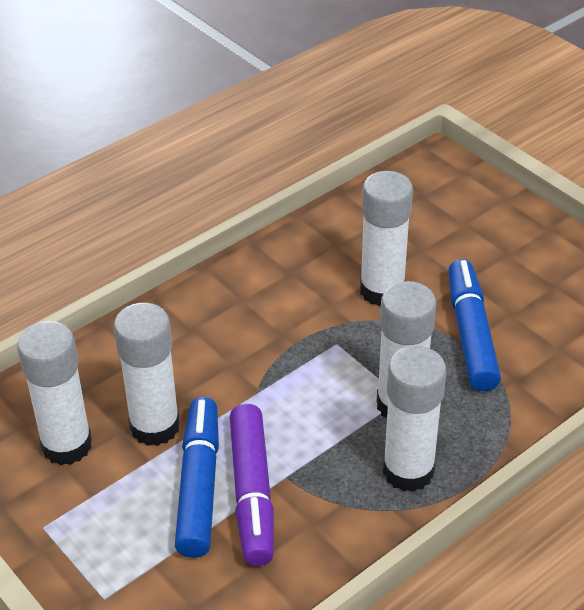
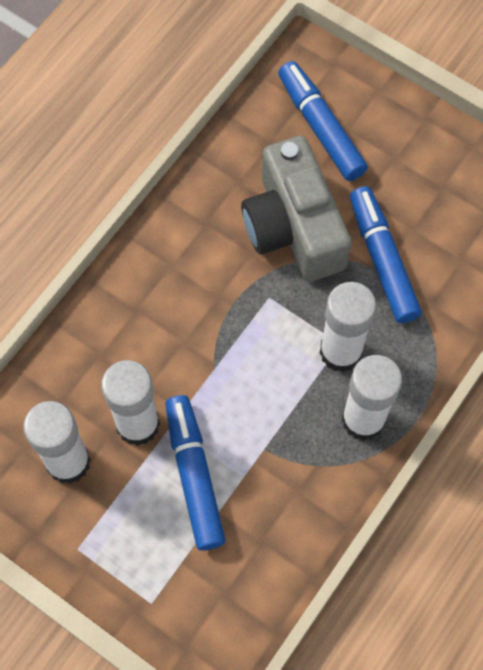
camera: 15 degrees left, 25 degrees up
purple marker [230,404,274,566] -> none
white glue stick [360,171,413,306] -> grey camera [241,136,352,282]
none -> blue marker [278,61,368,181]

